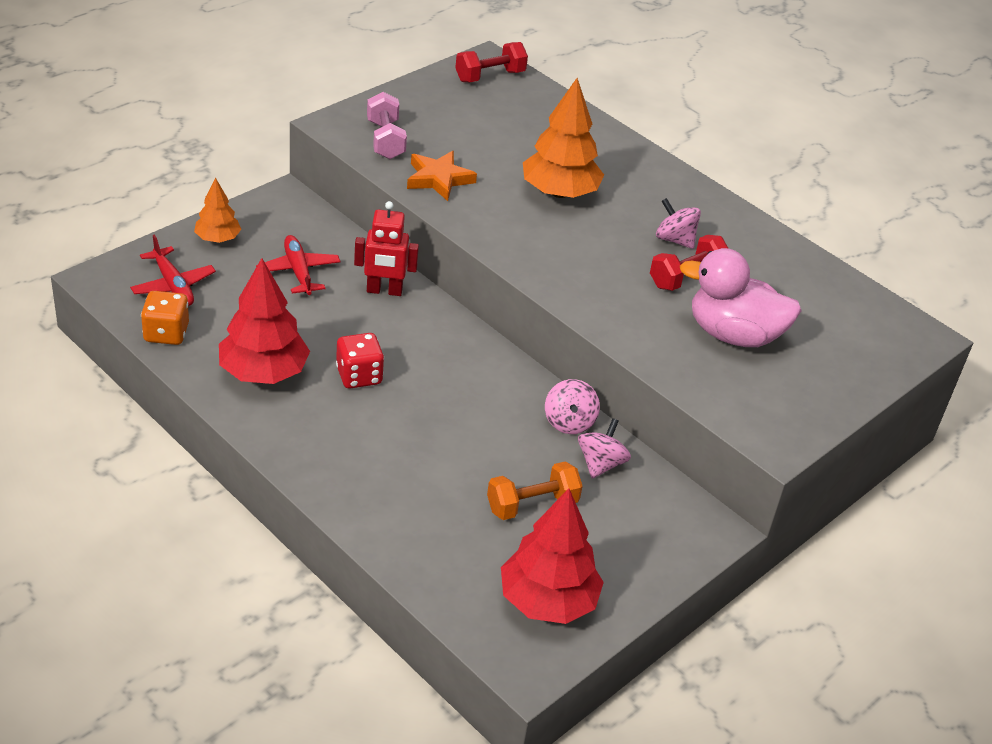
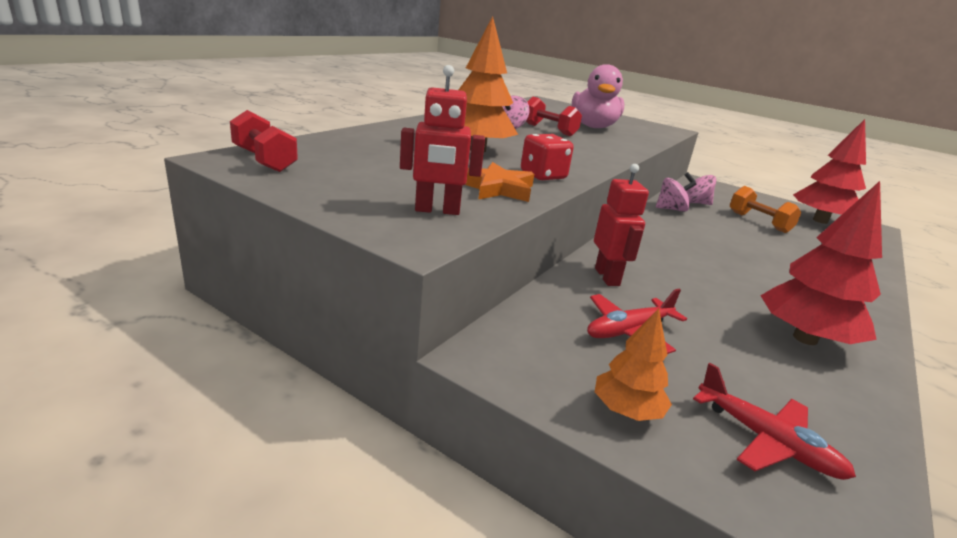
camera: 100 degrees left, 15 degrees down
red plane [130,234,216,306] -> red plane turned 90 degrees clockwise [693,363,856,480]
orange dice [141,291,189,345] -> none
red dice [336,333,384,389] -> red dice moved to [521,134,573,180]
pink dumbbell [367,92,407,159] -> red robot [400,65,485,215]

